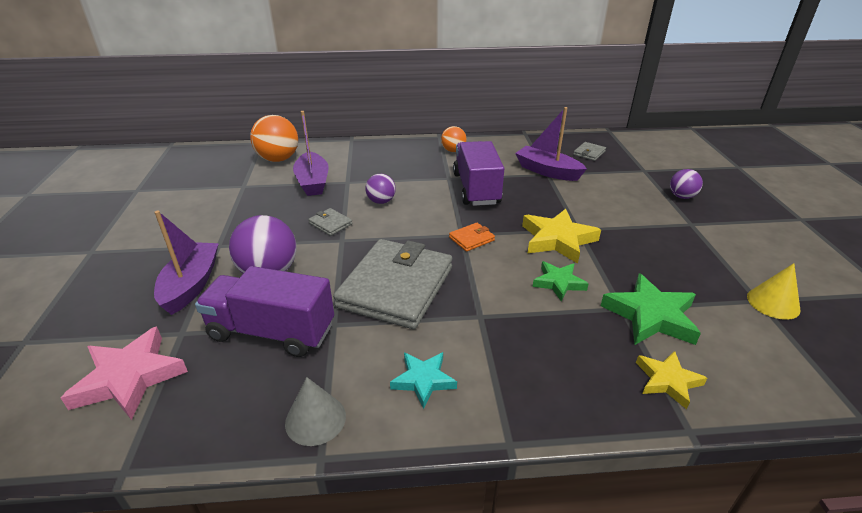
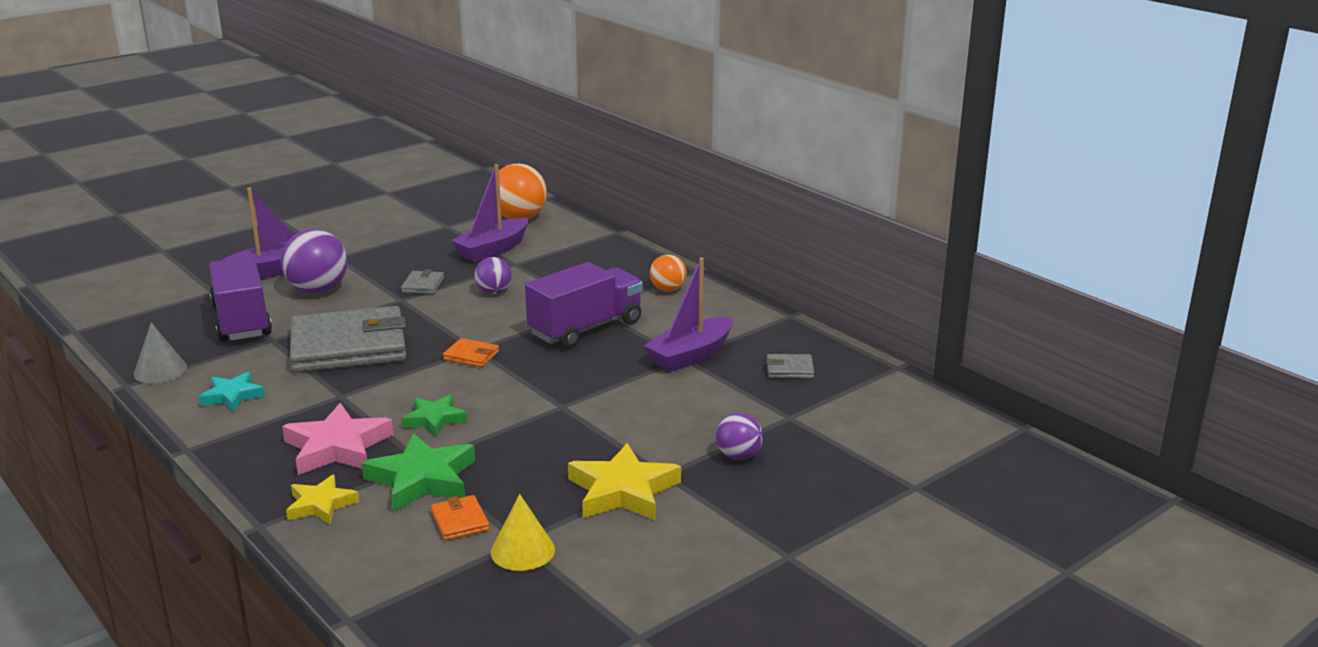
camera: 55 degrees right, 10 degrees down
pink star [61,326,188,420] -> pink star moved to [282,403,394,475]
purple boat [515,107,587,181] -> purple boat turned 135 degrees counterclockwise [644,258,733,372]
yellow star [522,209,601,264] -> yellow star moved to [568,443,681,521]
none -> orange wallet [431,495,489,541]

